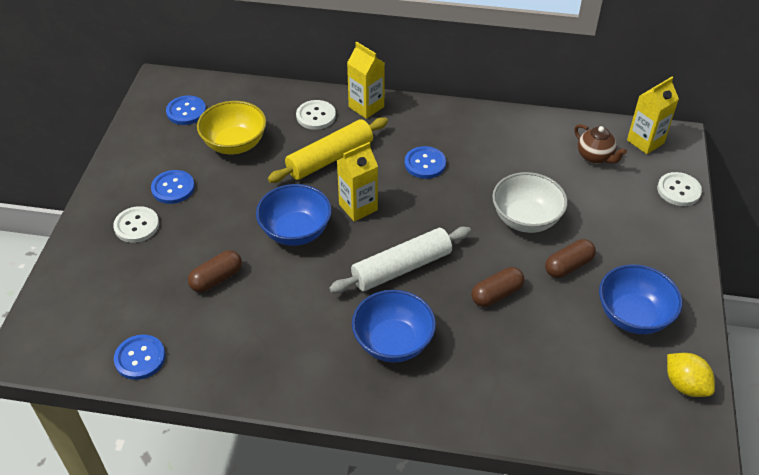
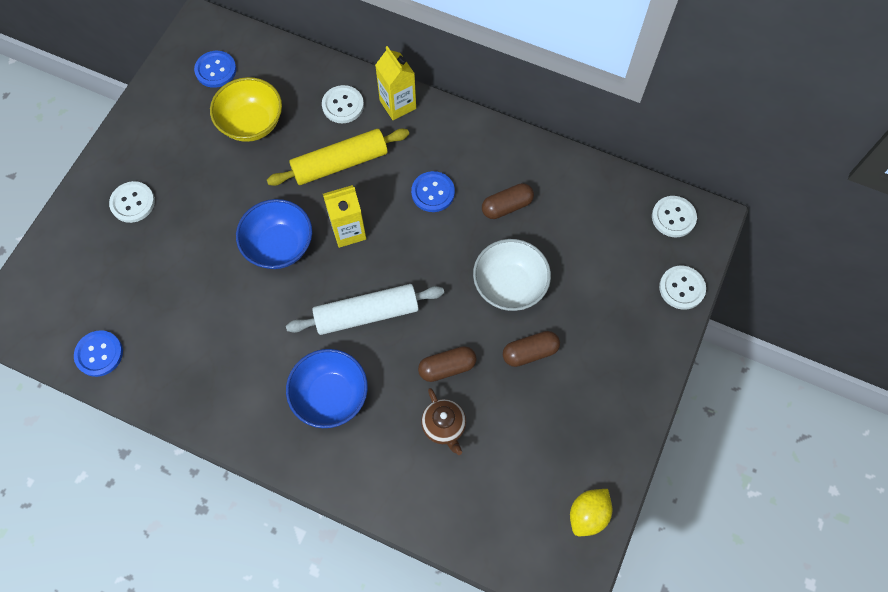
camera: 15 degrees right, 20 degrees up
blue button [151,170,195,204] -> none
brown capsule [188,250,242,292] -> brown capsule moved to [482,183,534,219]
brown teapot [574,124,627,164] -> brown teapot moved to [421,388,466,455]
blue bowl [599,264,682,334] -> none
yellow carton [627,77,679,154] -> white button [652,196,697,237]
yellow lemon [667,353,715,397] -> yellow lemon turned 60 degrees clockwise [570,489,612,536]

